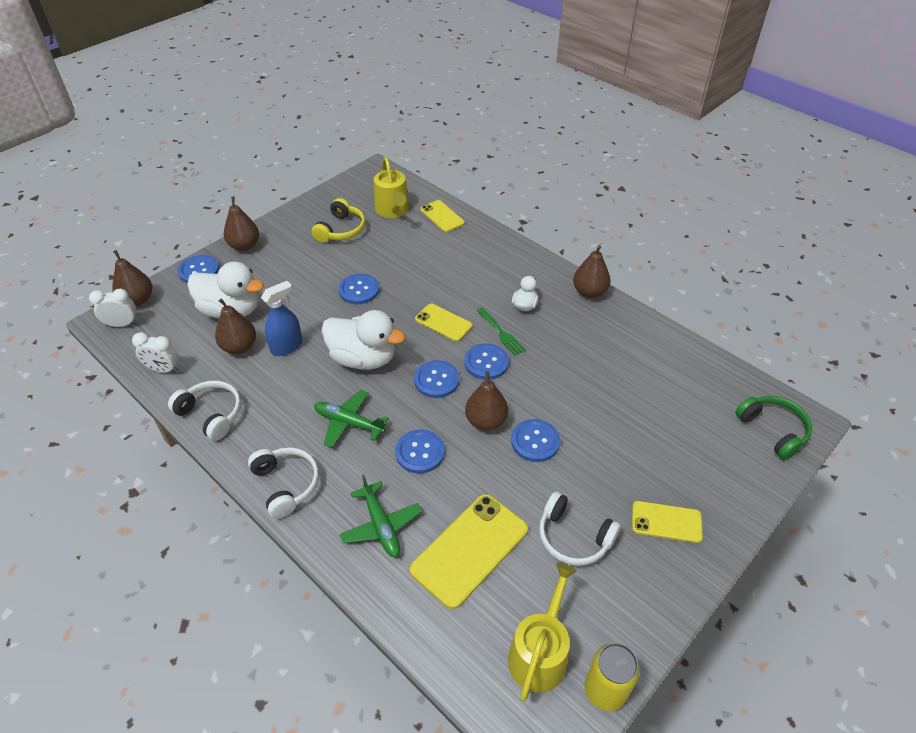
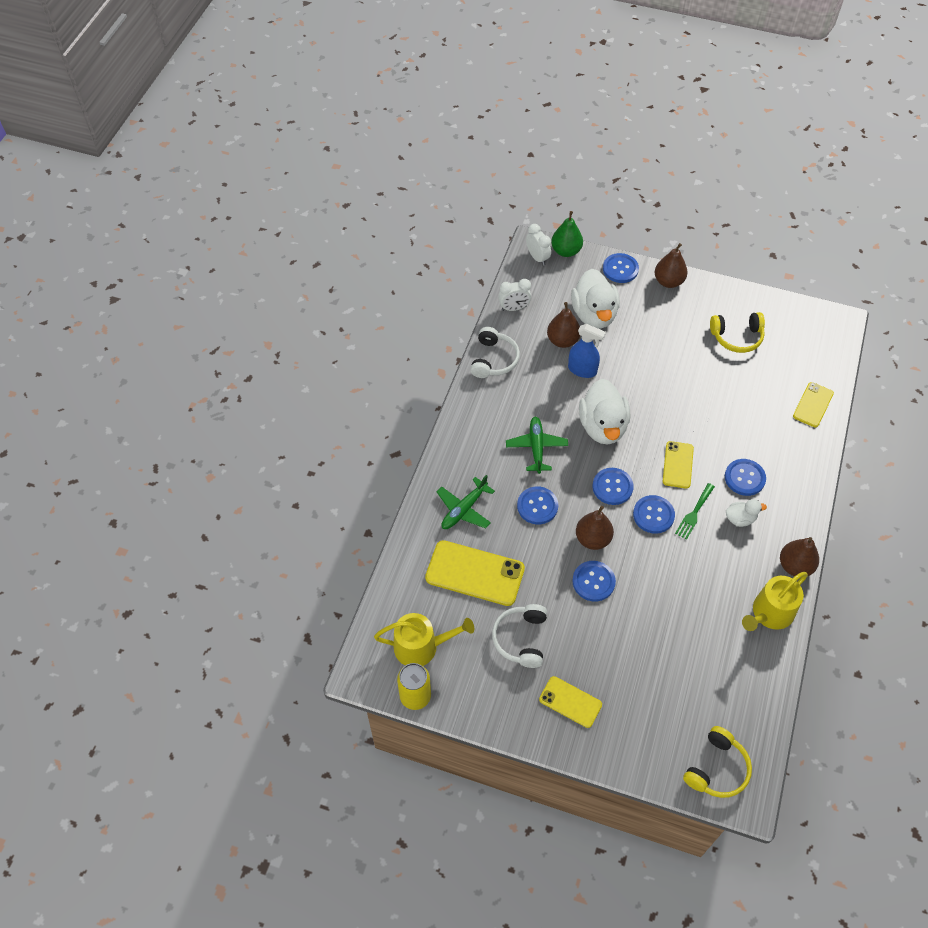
camera: 65 degrees right, 10 degrees up
brown pear [112,250,152,306] -> green pear [551,211,583,257]
white clock [132,332,179,373] -> white clock turned 90 degrees counterclockwise [498,279,531,311]
white headphones [248,447,319,518] -> none
blue button [338,274,379,304] -> blue button moved to [725,459,766,496]
yellow watering can [374,157,409,218] -> yellow watering can moved to [742,572,808,631]
yellow phone [632,501,703,543] -> yellow phone turned 45 degrees counterclockwise [539,676,602,728]
green headphones [735,396,812,460] -> yellow headphones [683,726,752,798]

